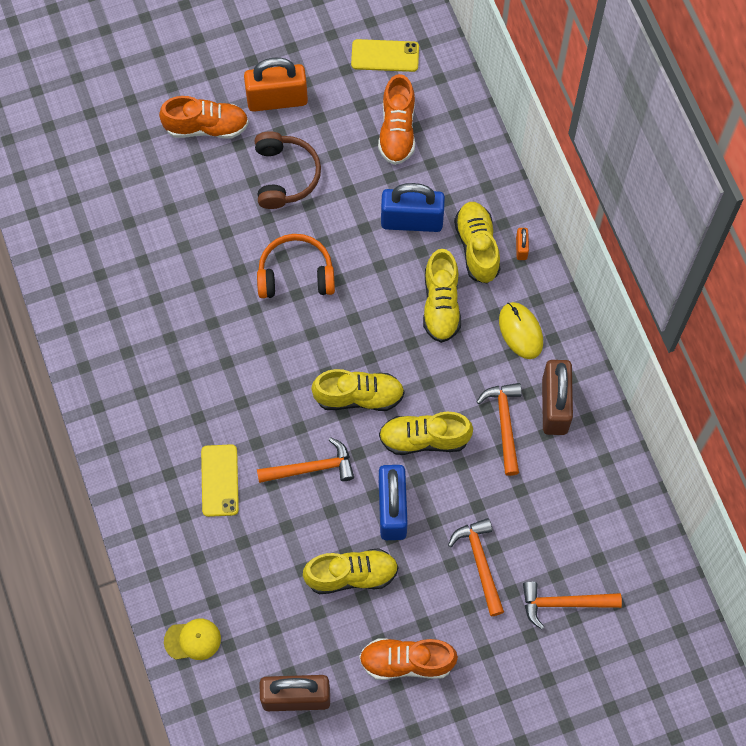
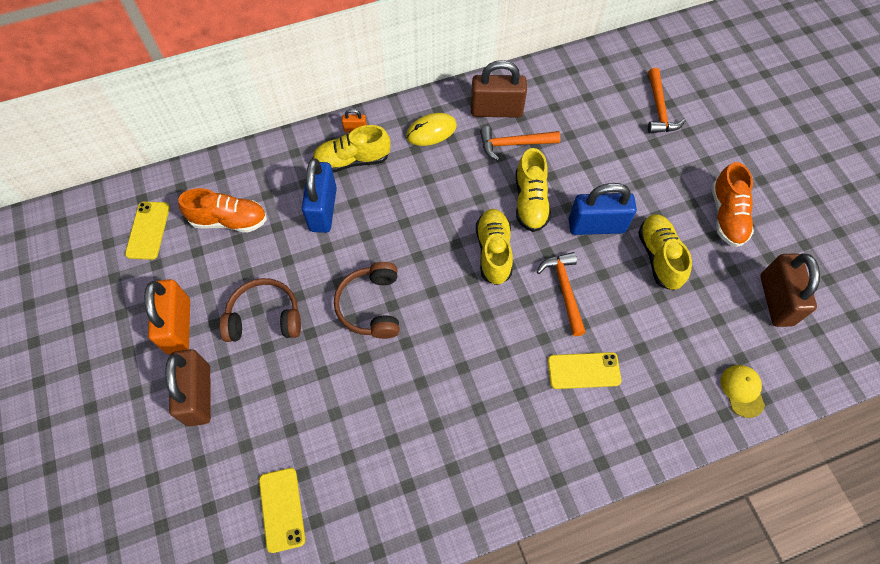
camera: 90 degrees left, 5 degrees down
orange shoe [159,96,249,139] -> brown padlock [165,349,211,426]
orange headphones [257,234,335,298] -> brown headphones [334,262,399,339]
yellow shoe [423,249,461,343] -> none
orange hammer [448,518,504,617] -> none
none -> yellow phone [259,468,305,553]

